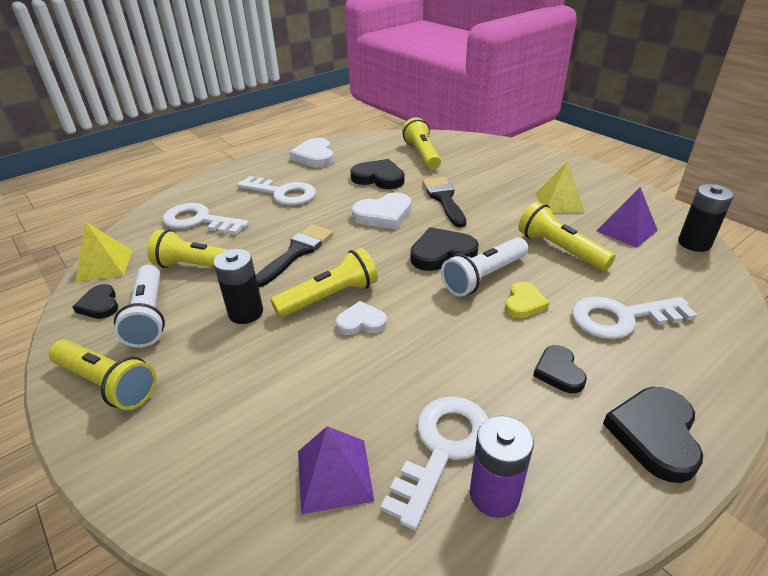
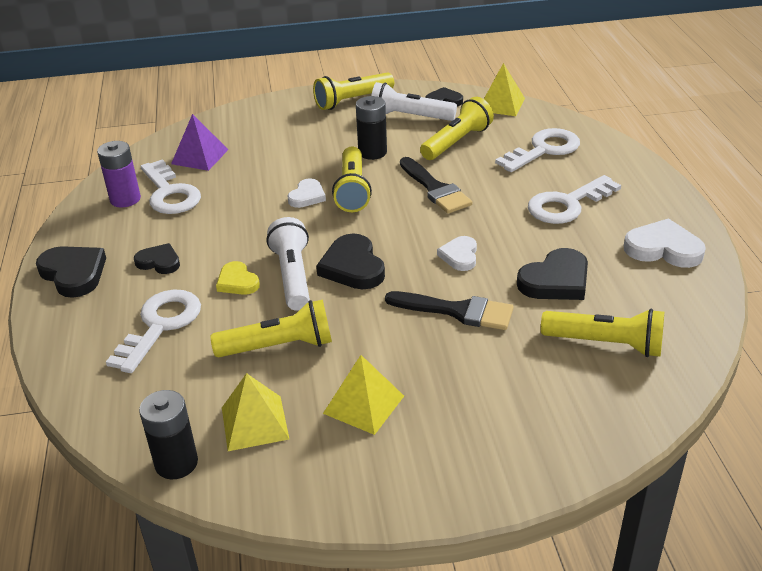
camera: 120 degrees right, 0 degrees up
white heart [352,192,412,229] -> white heart [437,236,477,271], size x0.62
black heart [410,227,479,271] -> black heart turned 150 degrees clockwise [316,233,385,289]
purple pyramid [596,187,658,248] -> yellow pyramid [222,373,289,451]

